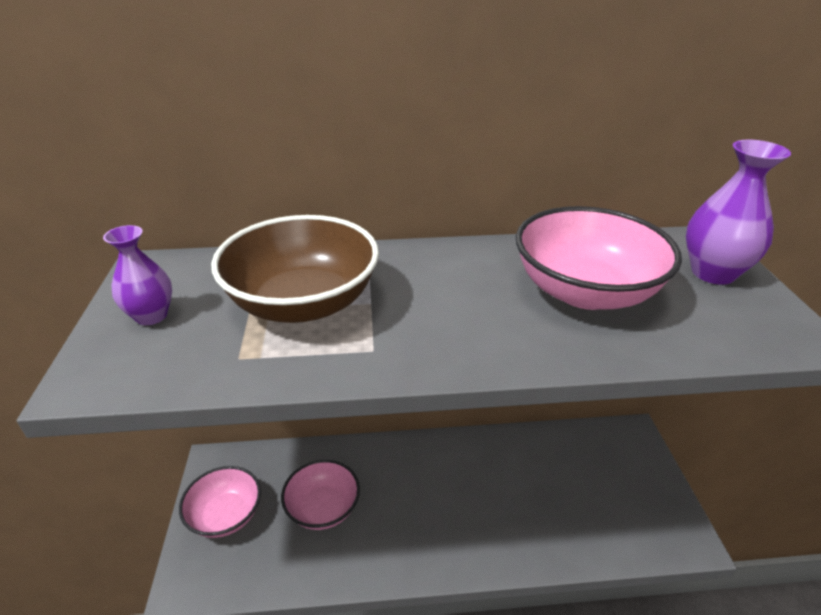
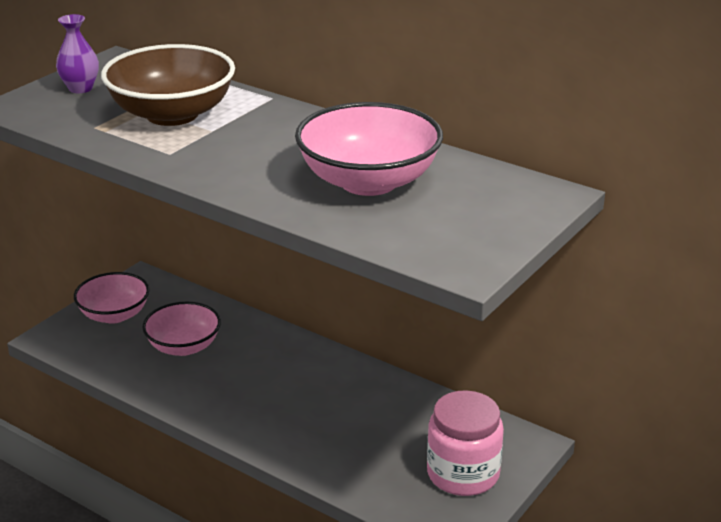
camera: 40 degrees right, 5 degrees down
purple vase [686,140,791,285] -> none
none -> pink jar [427,390,504,496]

